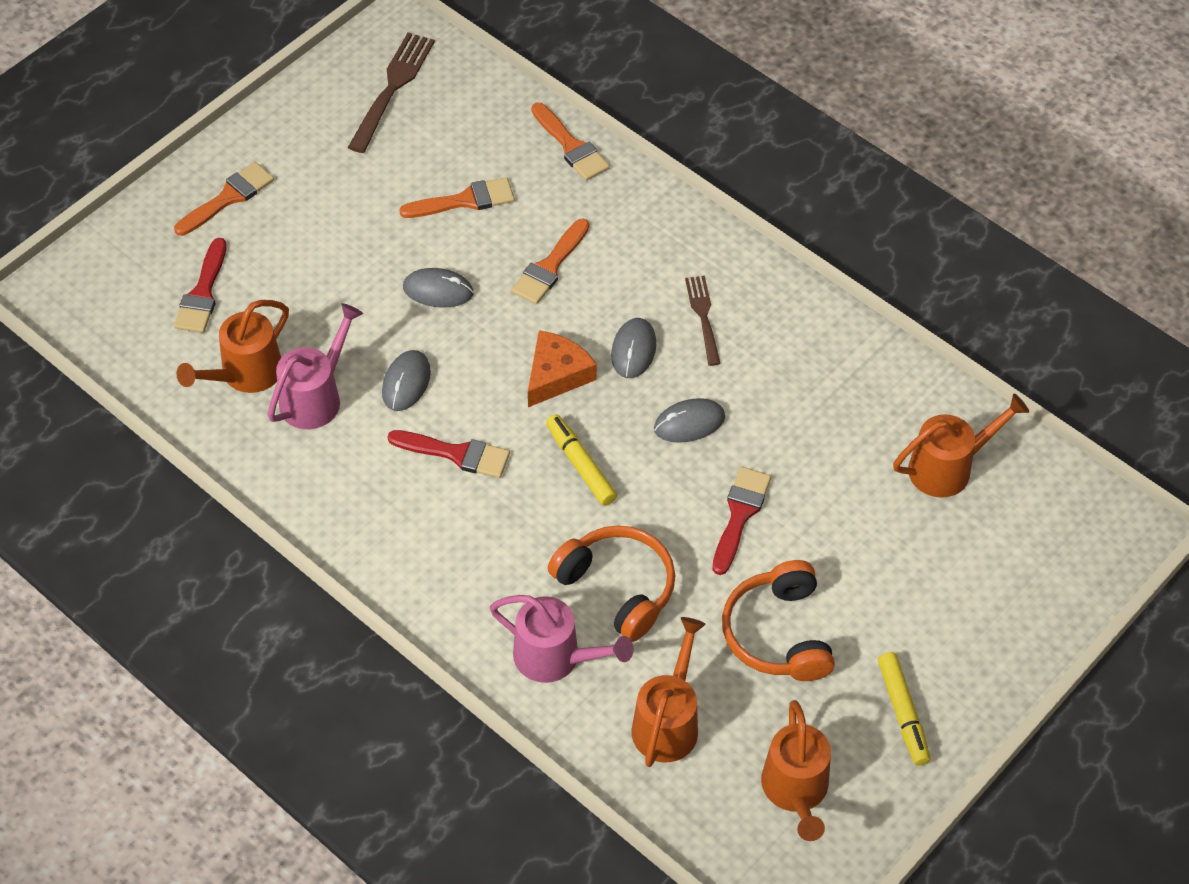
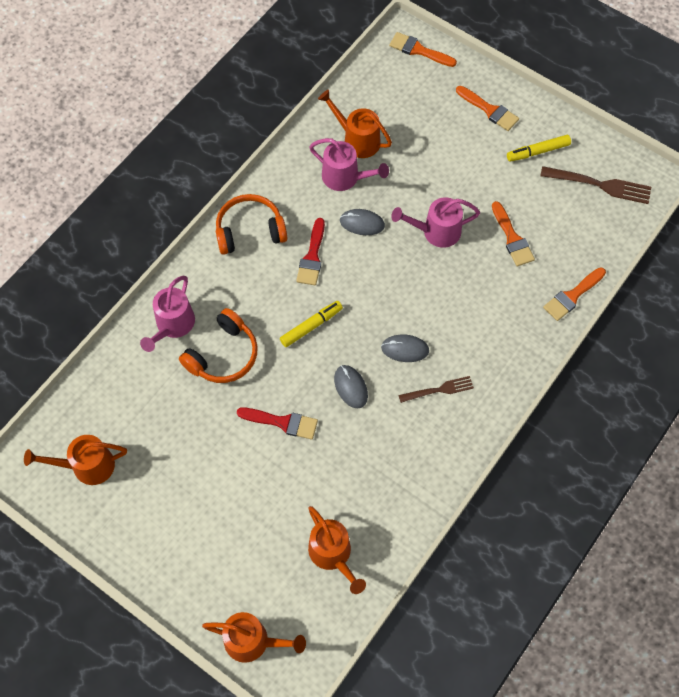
camera: 85 degrees right, 10 degrees up
red brush [174,238,227,333] -> none
grey mouse [403,268,474,308] -> pink watering can [391,197,480,248]
orange brush [511,219,589,304] -> orange brush moved to [389,32,457,67]
orange cheese [528,330,597,407] -> none
orange watering can [632,617,706,767] -> orange watering can moved to [202,612,306,663]
orange headphones [722,560,835,681] -> orange headphones moved to [216,194,287,255]
yellow marker [878,652,930,766] -> yellow marker moved to [507,135,571,162]

